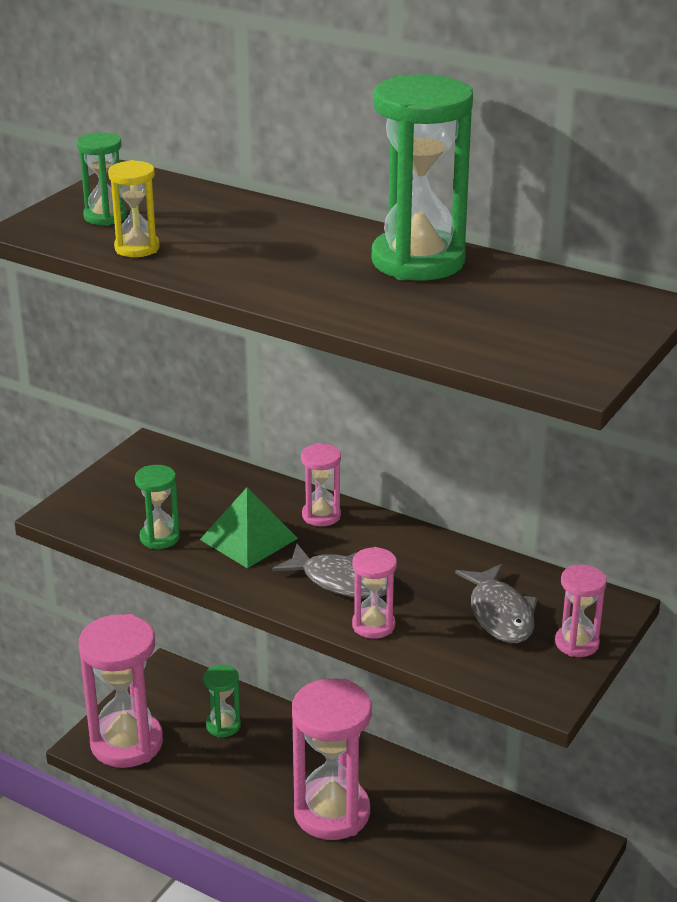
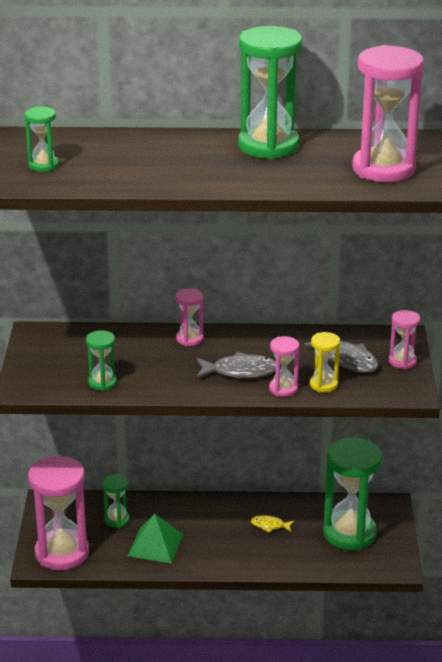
camera: 30 degrees left, 0 degrees up
yellow hourglass [108,160,160,257] -> yellow hourglass moved to [310,332,340,392]
green pyramid [200,488,298,568] -> green pyramid moved to [128,514,184,564]
pink hourglass [292,679,372,840] -> pink hourglass moved to [352,45,424,182]
none -> yellow fish [251,515,295,533]
none -> green hourglass [323,438,382,550]

